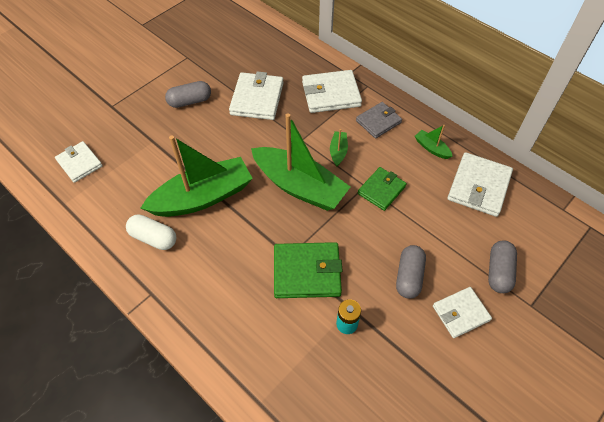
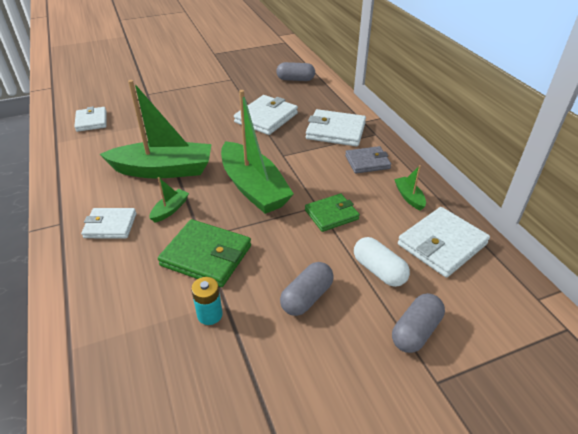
camera: 25 degrees right, 15 degrees down
white capsule [126,214,177,250] -> white capsule moved to [354,237,410,287]
grey capsule [165,81,211,108] -> grey capsule moved to [276,62,315,81]
green boat [330,129,348,166] -> green boat moved to [150,177,189,223]
white wallet [433,287,492,338] -> white wallet moved to [81,208,137,238]

